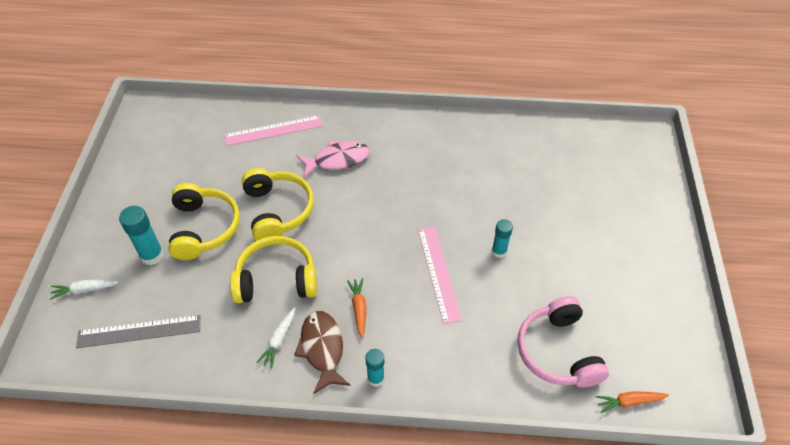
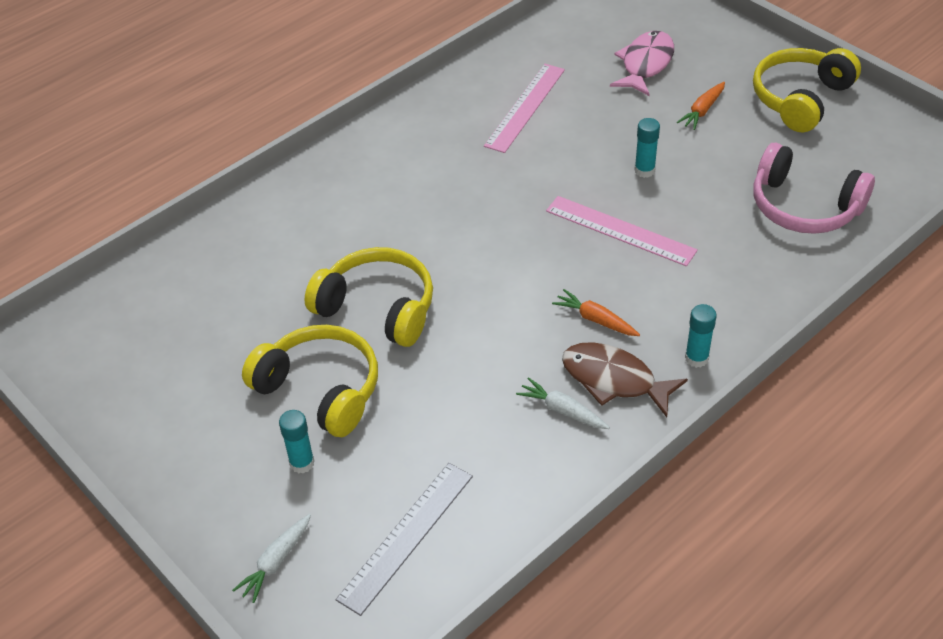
camera: 45 degrees left, 5 degrees down
turquoise glue stick [119,206,164,265] -> turquoise glue stick [279,410,314,474], size x0.66
pink ruler [224,115,323,146] -> pink ruler moved to [484,64,565,153]
yellow headphones [230,236,317,303] -> yellow headphones moved to [753,48,861,132]
white carrot [256,307,295,368] -> white carrot turned 150 degrees clockwise [516,377,610,429]
pink fish [297,141,370,178] -> pink fish moved to [610,31,674,96]
orange carrot [595,391,669,413] -> orange carrot moved to [676,82,725,130]

